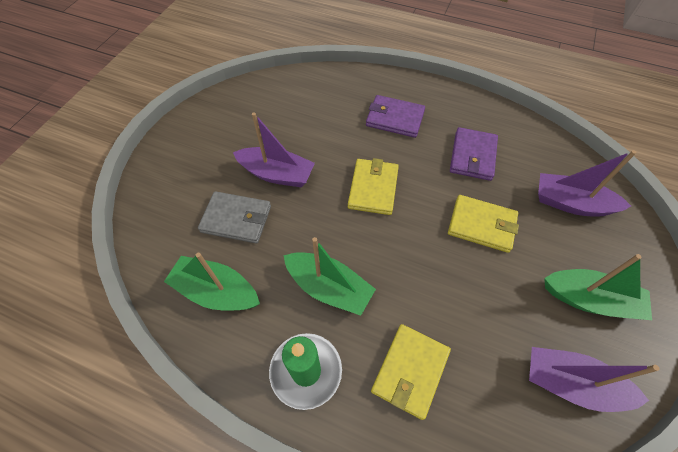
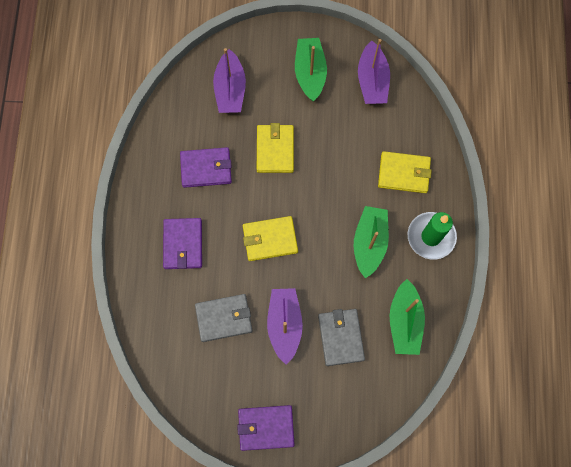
camera: 110 degrees left, 15 degrees up
none -> grey wallet [195,294,253,342]
none -> purple wallet [237,405,295,451]

